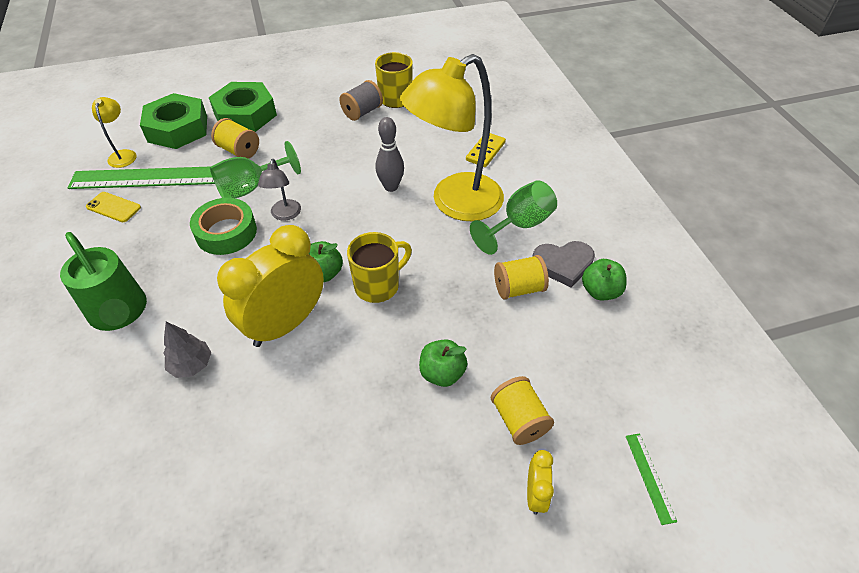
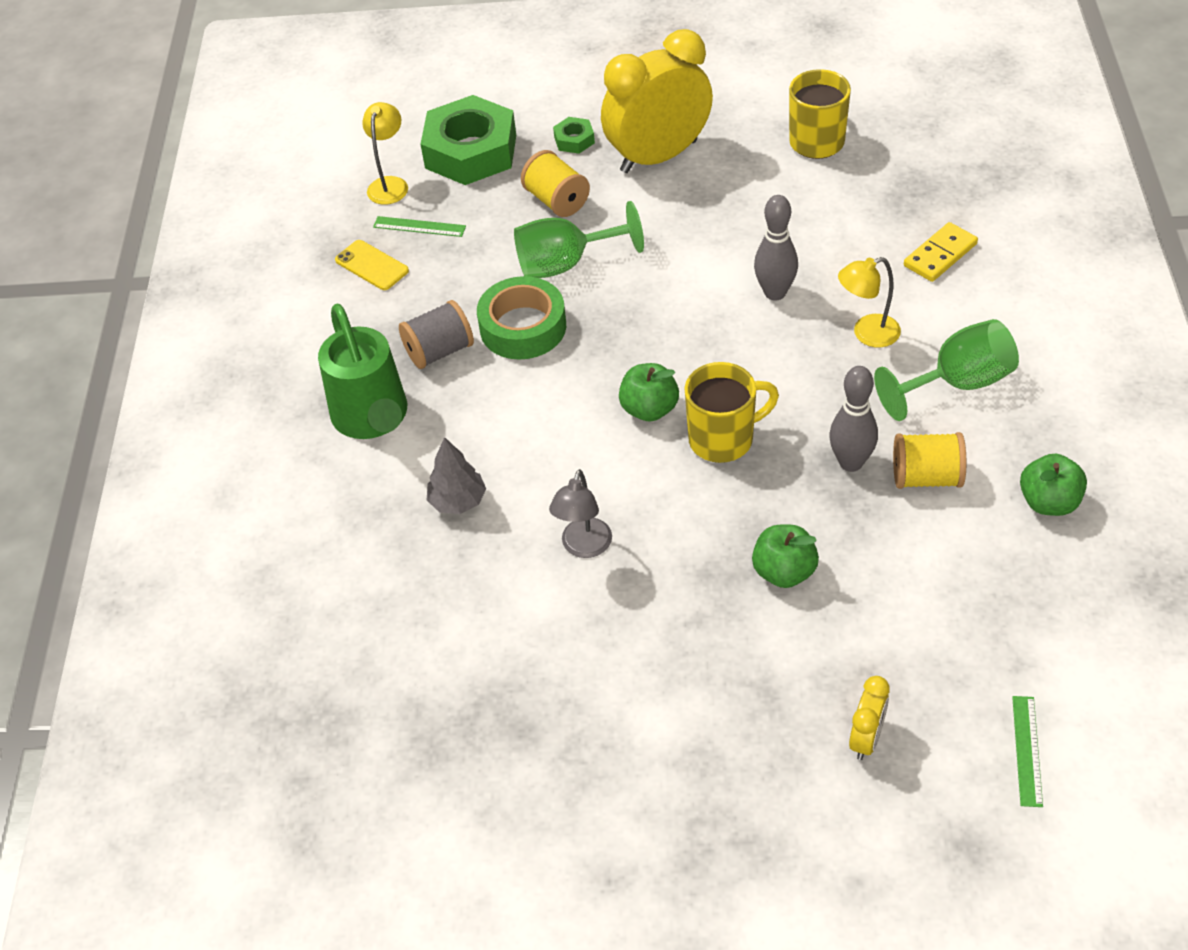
camera: 20 degrees right, 0 degrees up
green ruler [67,166,215,189] -> green ruler [373,216,466,237], size x0.43
green nut [209,82,277,132] -> green nut [553,117,595,154], size x0.43
yellow clock [217,225,324,347] -> yellow clock moved to [601,29,713,173]
grey lamp [258,159,301,221] -> grey lamp moved to [549,469,612,558]
grey spool [339,80,383,121] -> grey spool moved to [399,300,474,369]
yellow lamp [400,54,504,221] -> yellow lamp [838,257,901,347], size x0.42
yellow spool [491,376,554,445] -> none
grey heart [532,241,595,288] -> none
none -> grey bowling pin [829,366,878,472]

